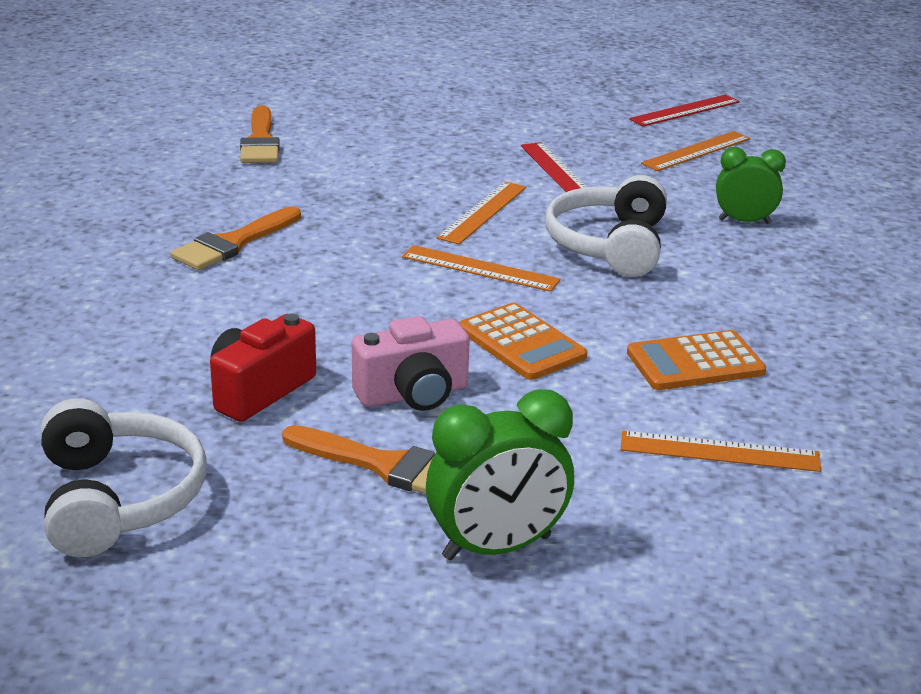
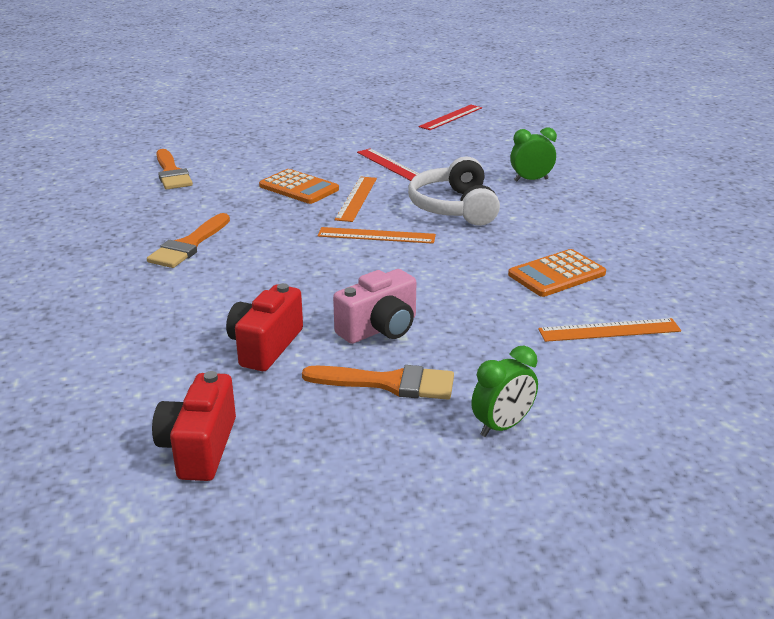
camera: 15 degrees left, 0 degrees up
white headphones [41,398,207,557] -> red camera [152,371,236,481]
green clock [426,389,574,560] -> green clock [471,346,538,437], size x0.65
orange calculator [459,303,587,380] -> orange calculator moved to [259,169,339,204]
orange ruler [641,131,750,171] -> none

